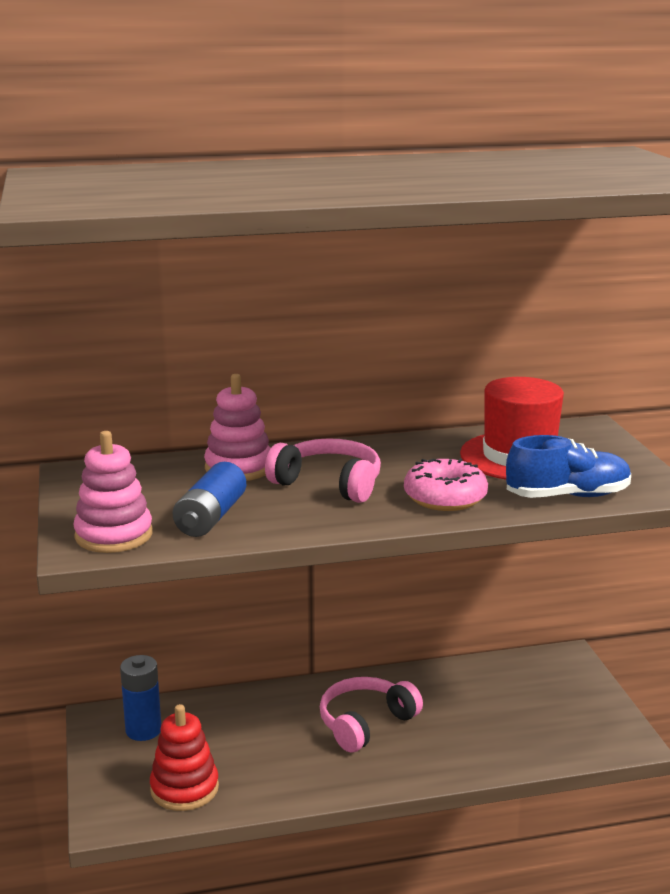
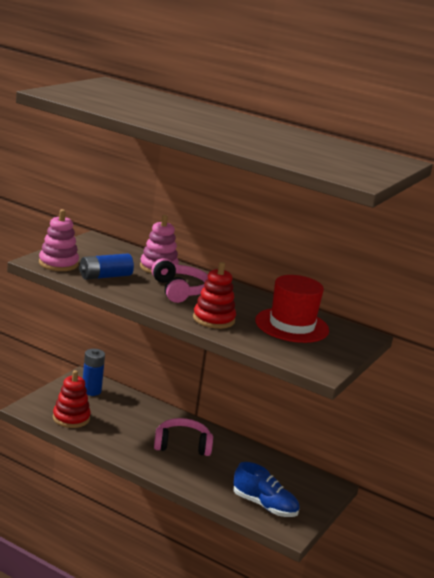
camera: 40 degrees right, 0 degrees up
pink donut [404,459,488,511] -> red stacking toy [193,262,236,329]
blue shoe [506,435,631,498] -> blue shoe moved to [233,462,300,517]

